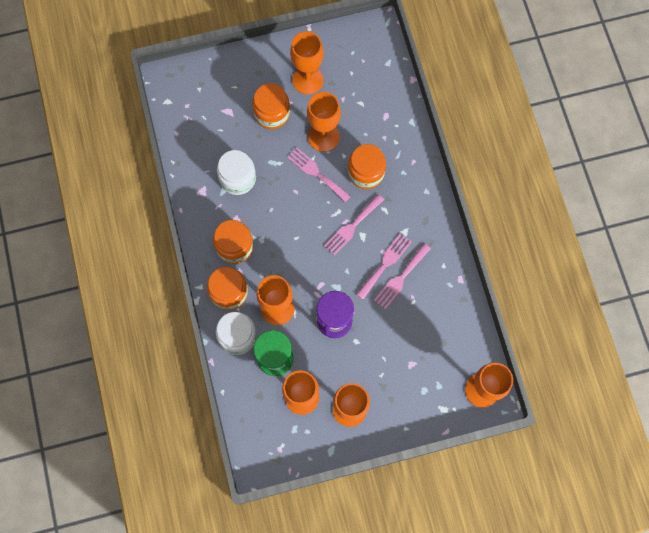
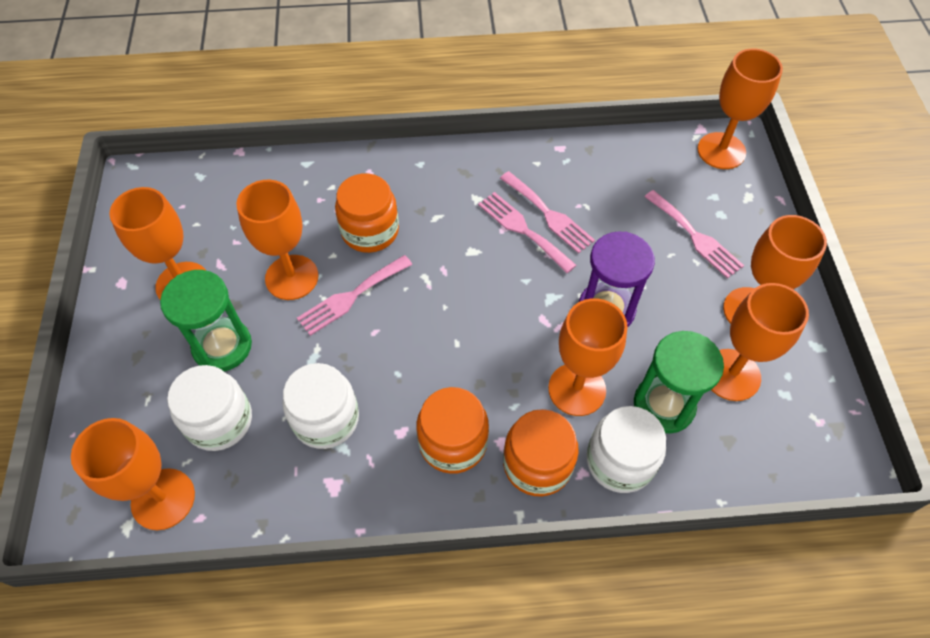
camera: 80 degrees left, 15 degrees down
orange jar [252,83,290,129] -> green hourglass [160,270,252,371]
pink fork [324,194,384,256] -> pink fork moved to [644,190,744,279]
none -> orange goblet [71,418,195,530]
none -> white jar [167,365,252,451]

